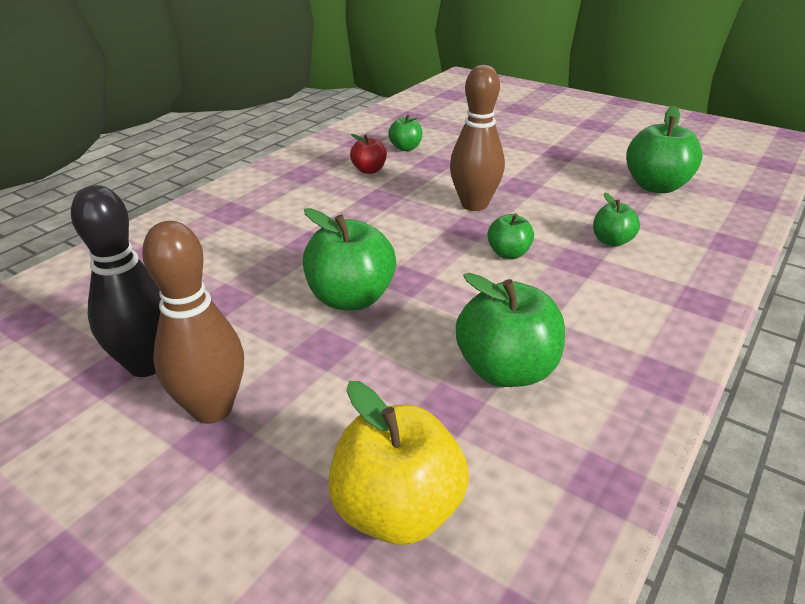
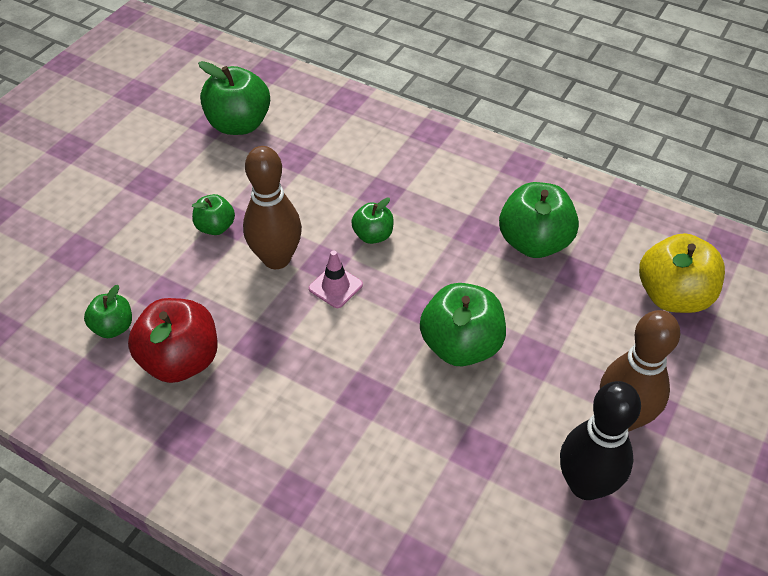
camera: 95 degrees left, 15 degrees up
red apple [350,134,387,174] -> red apple [128,298,217,383], size x1.81
green apple [593,193,640,247] -> green apple moved to [192,194,235,235]
none -> pink traffic cone [309,251,363,308]

